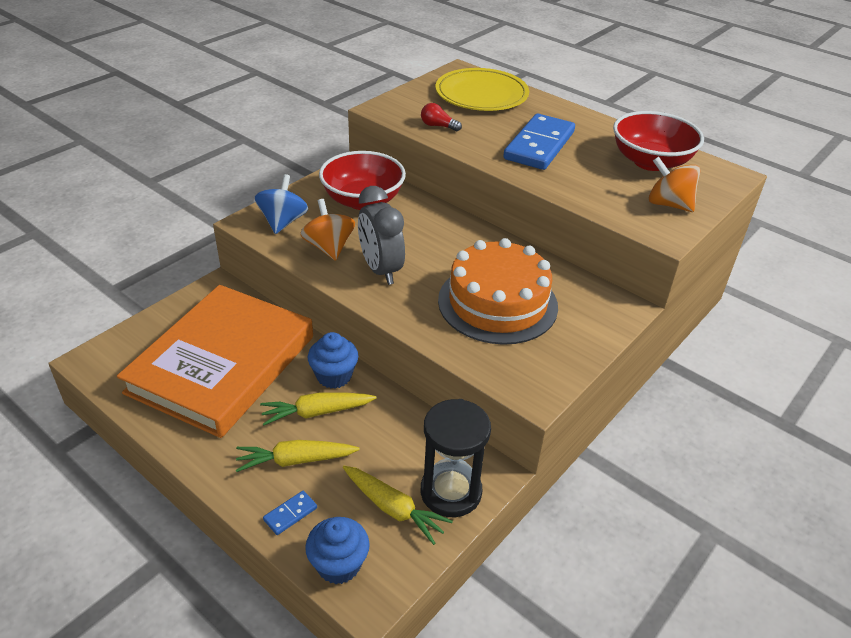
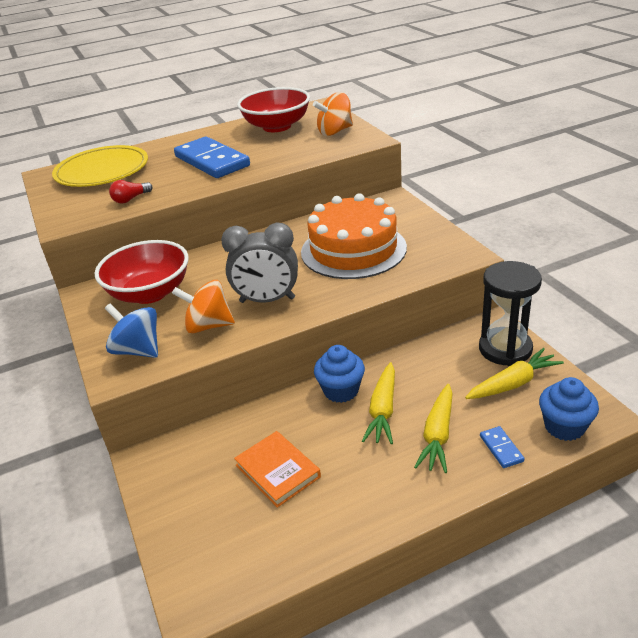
camera: 60 degrees left, 5 degrees down
orange book [117,285,313,438] -> orange book [234,431,321,508], size x0.40

